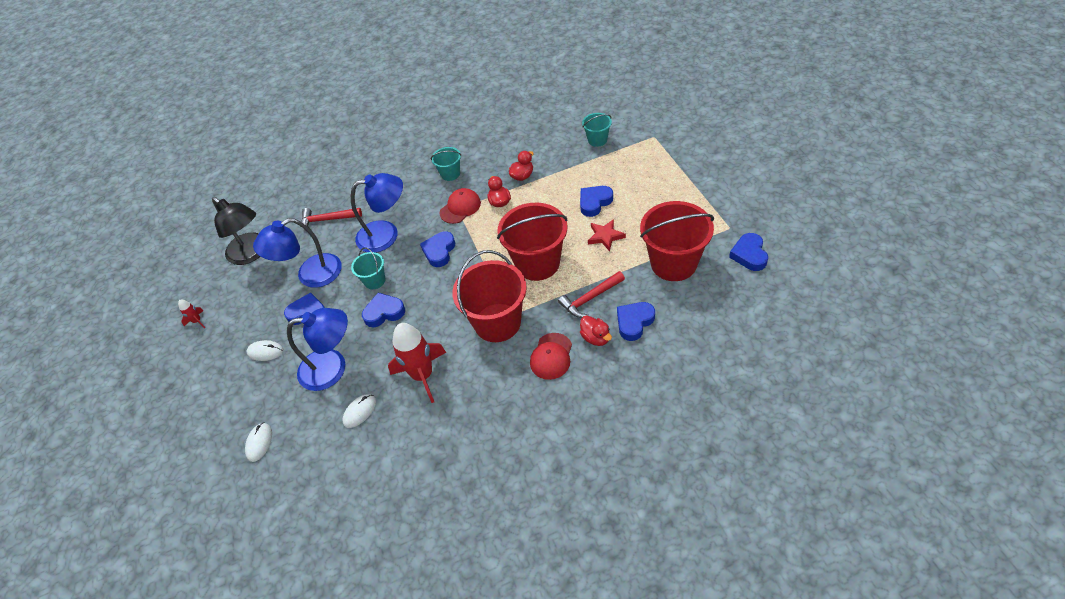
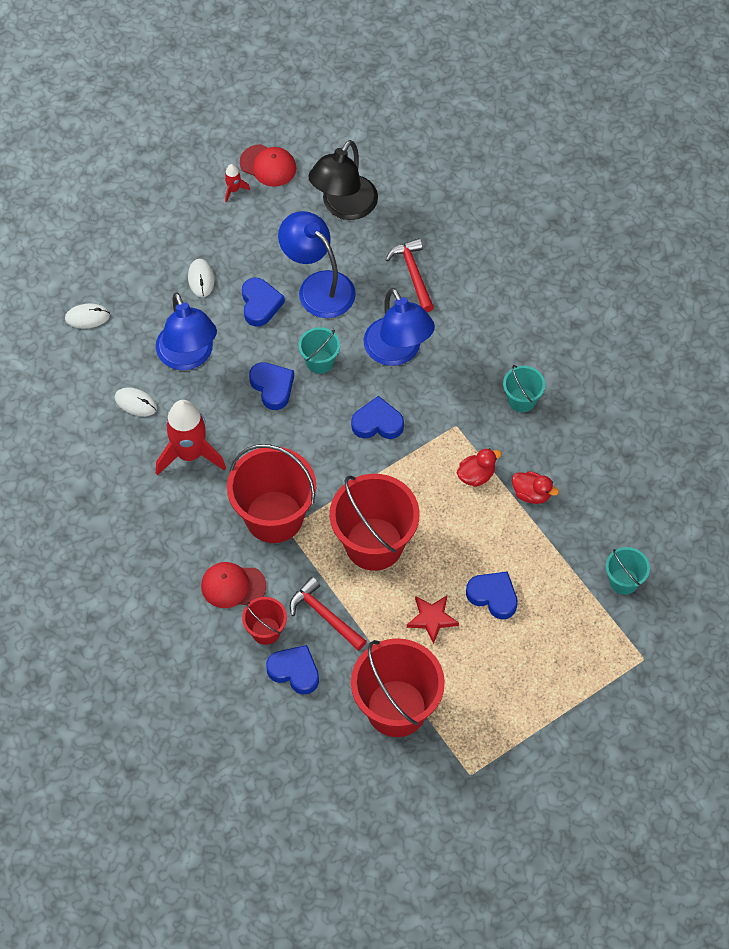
camera: 70 degrees right, 10 degrees up
red cap [440,188,481,224] -> red cap moved to [240,144,296,187]
red duck [580,316,612,346] -> red bucket [242,597,287,645]
blue heart [729,233,768,271] -> none

